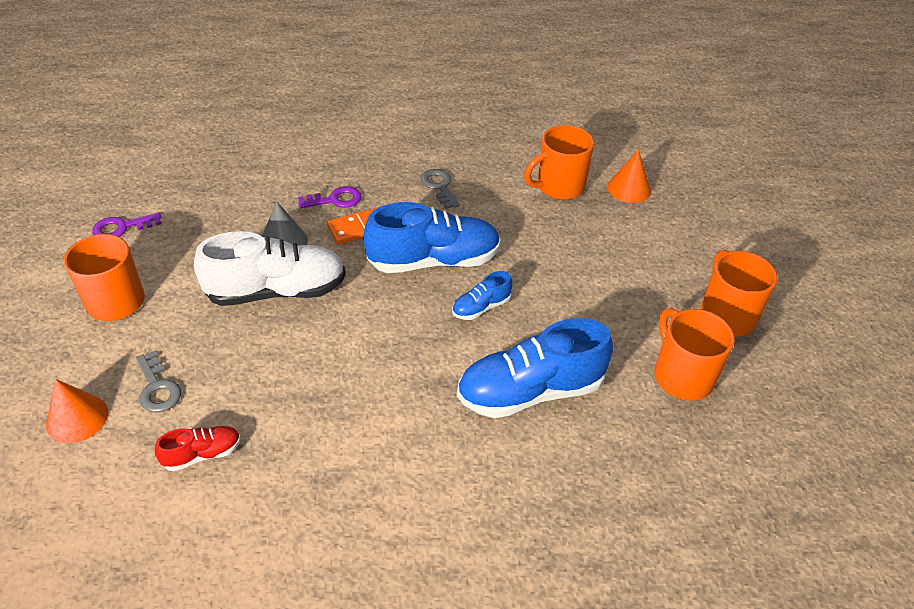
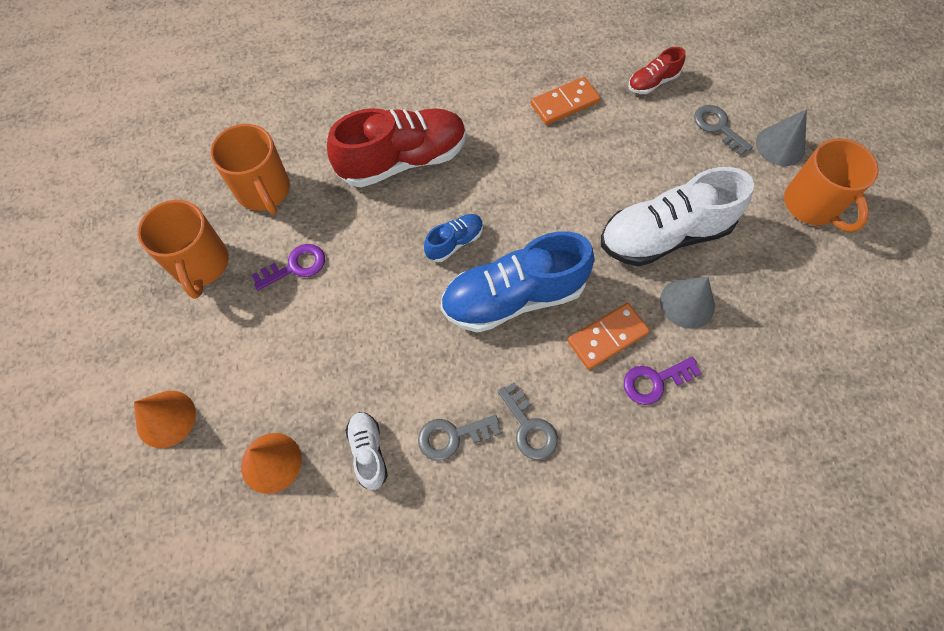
camera: 175 degrees right, 20 degrees up
orange cone [46,379,108,443] -> orange cone moved to [134,391,196,448]
purple key [92,213,161,237] -> purple key moved to [251,244,325,290]
blue shoe [457,318,613,418] -> red shoe [327,108,466,187]
orange mug [524,125,594,200] -> white shoe [345,412,388,490]
none -> grey key [418,415,501,461]
none -> orange domino [531,77,600,125]
none -> grey cone [756,109,807,166]

